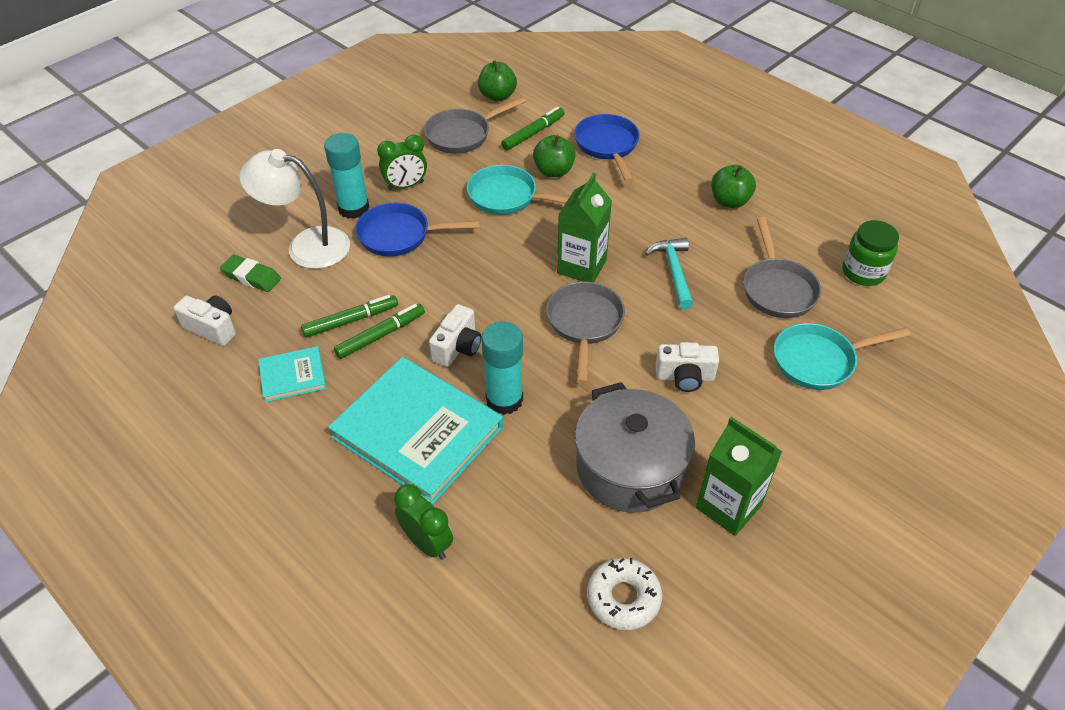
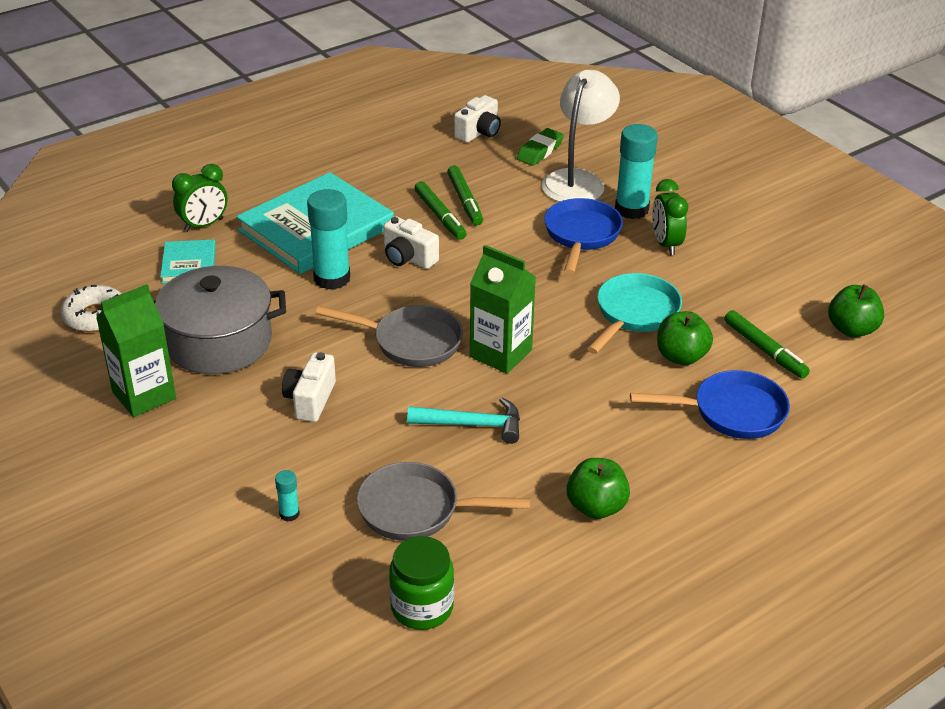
camera: 100 degrees right, 10 degrees down
turquoise book [258,346,326,402] -> turquoise book moved to [160,239,216,283]
grey pan [424,97,526,154] -> none
turquoise pan [774,323,910,390] -> turquoise glue stick [275,470,300,522]

